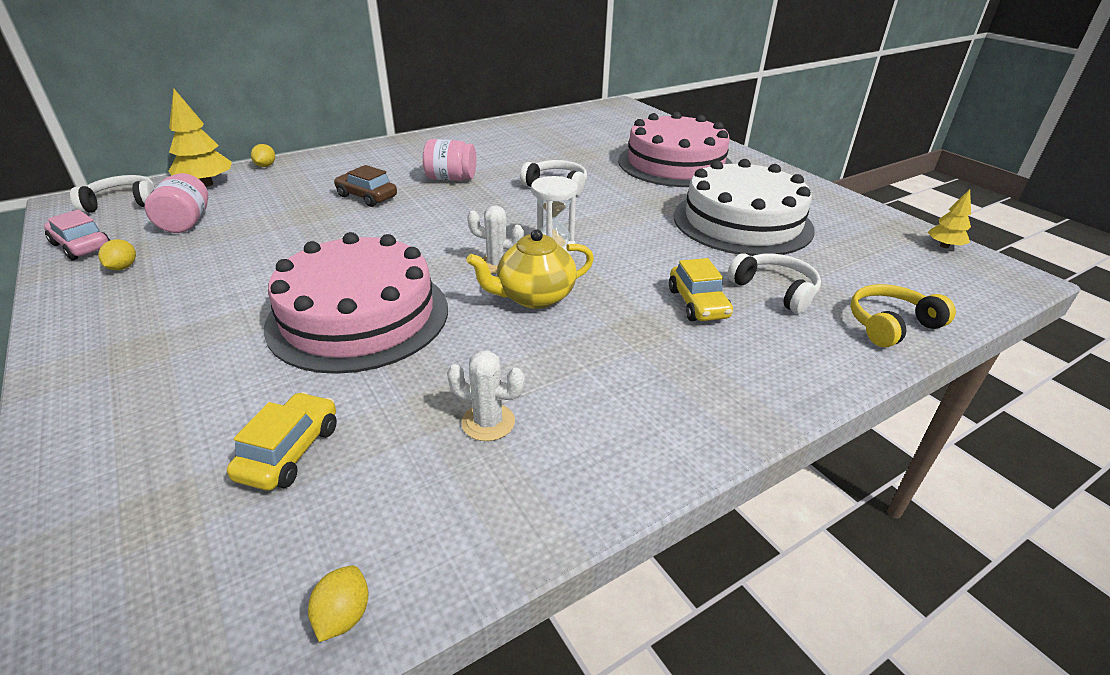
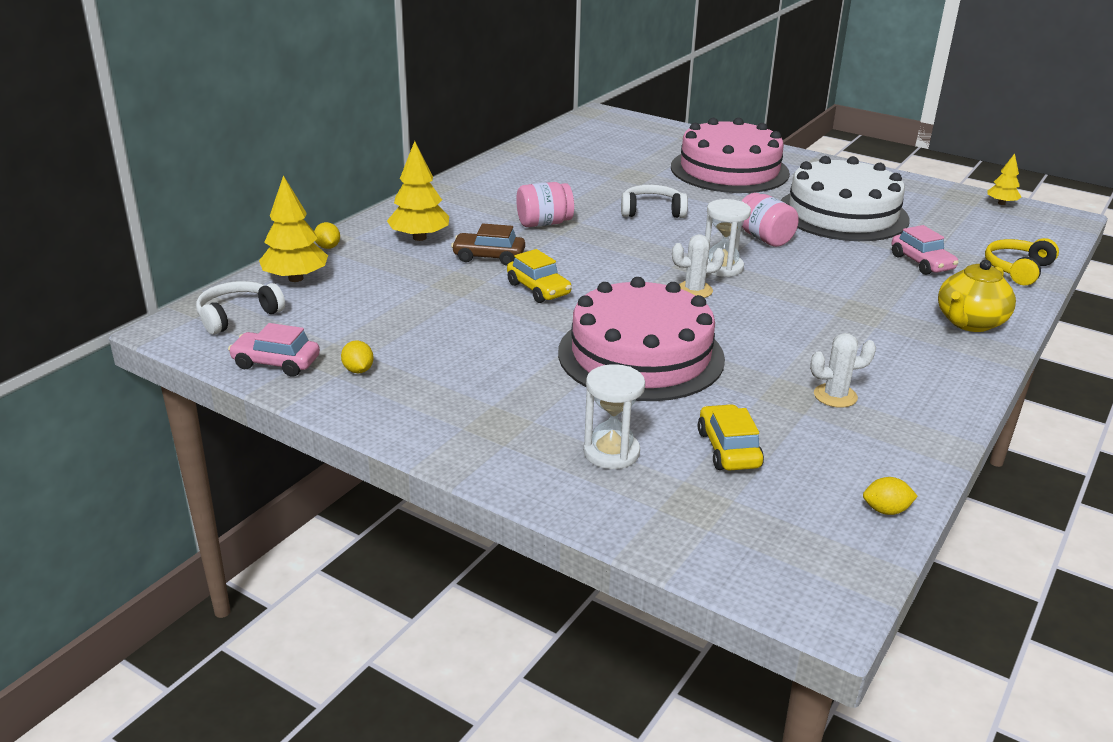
camera: 25 degrees left, 5 degrees down
pink jar [144,173,208,233] -> pink jar moved to [742,193,799,247]
yellow lemon [308,565,369,642] -> yellow lemon turned 75 degrees counterclockwise [863,477,918,515]
yellow teapot [466,229,594,309] -> yellow teapot moved to [938,260,1016,332]
yellow car [669,258,733,321] -> yellow car moved to [507,249,572,303]
white headphones [727,253,821,313] -> pink car [892,225,959,275]
none -> yellow tree [387,141,449,241]
none -> white hourglass [583,364,645,469]

